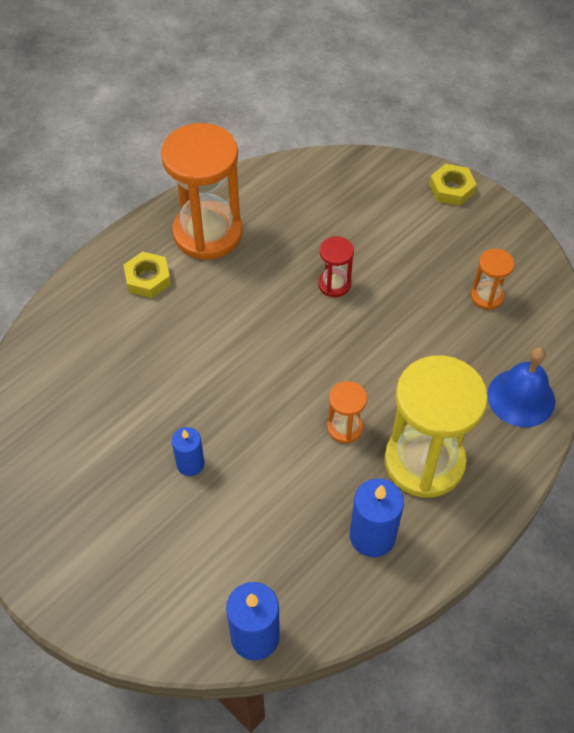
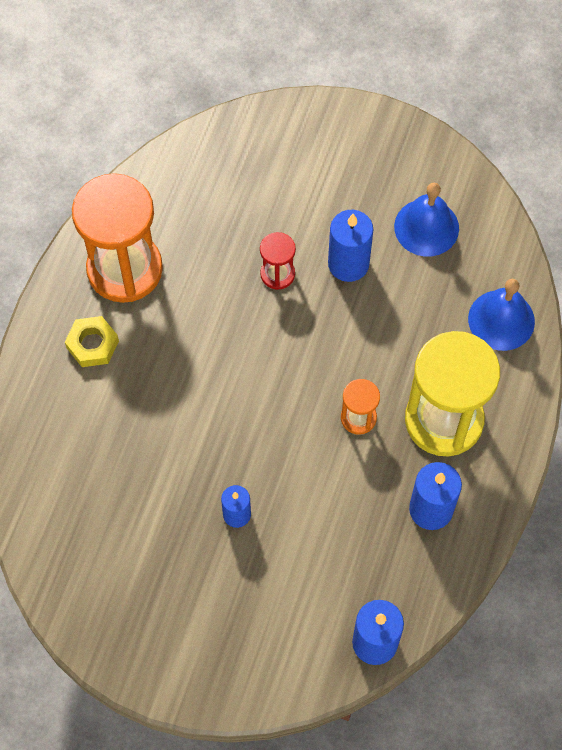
camera: 25 degrees left, 10 degrees up
yellow nut [429,164,477,206] -> none
orange hourglass [471,249,514,310] -> blue bell [394,183,459,257]
none -> blue candle [328,210,373,282]

